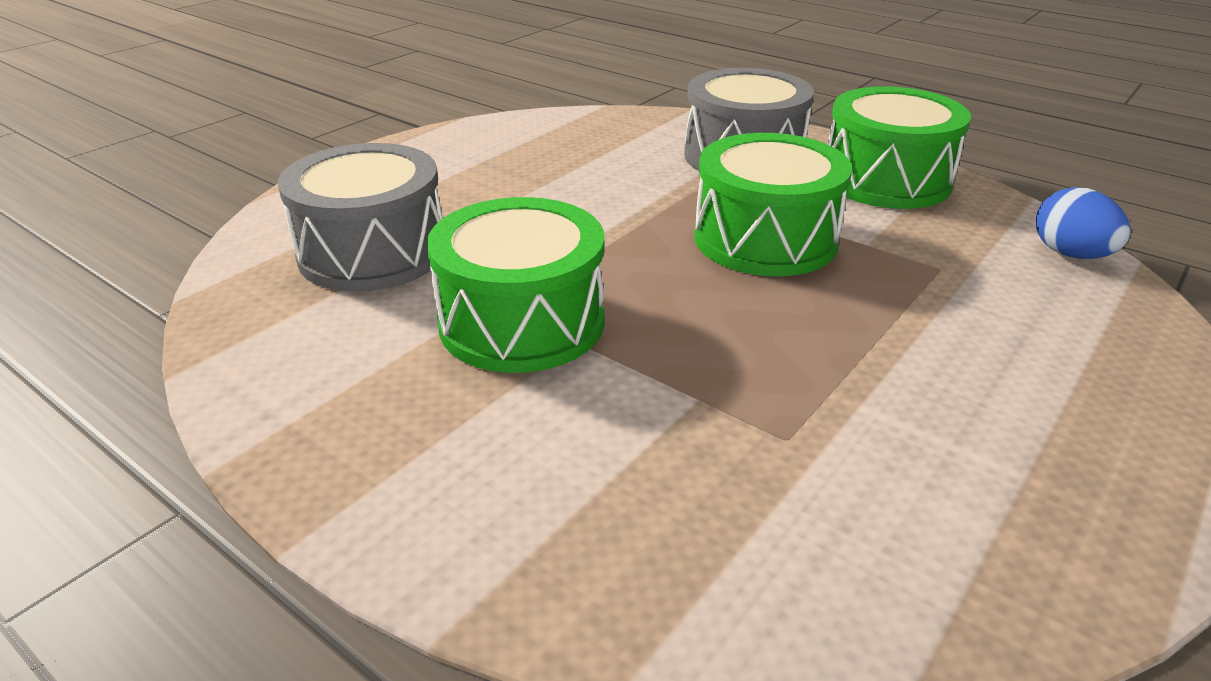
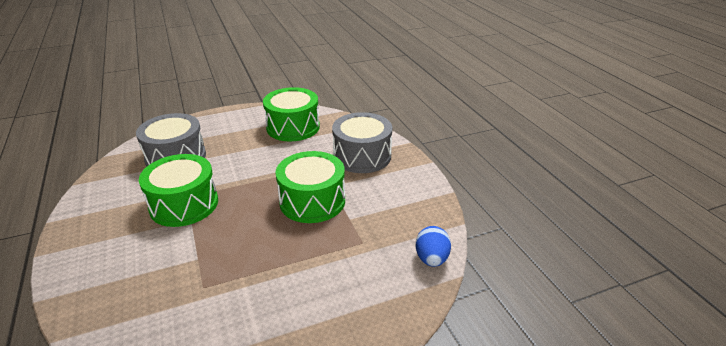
camera: 30 degrees right, 0 degrees up
green drum [828,86,971,209] -> green drum moved to [263,87,320,141]

